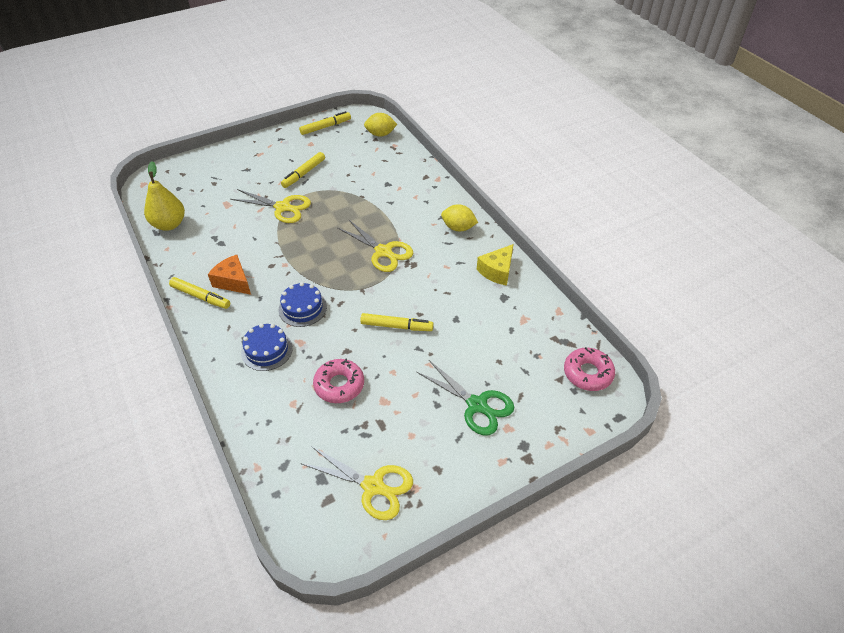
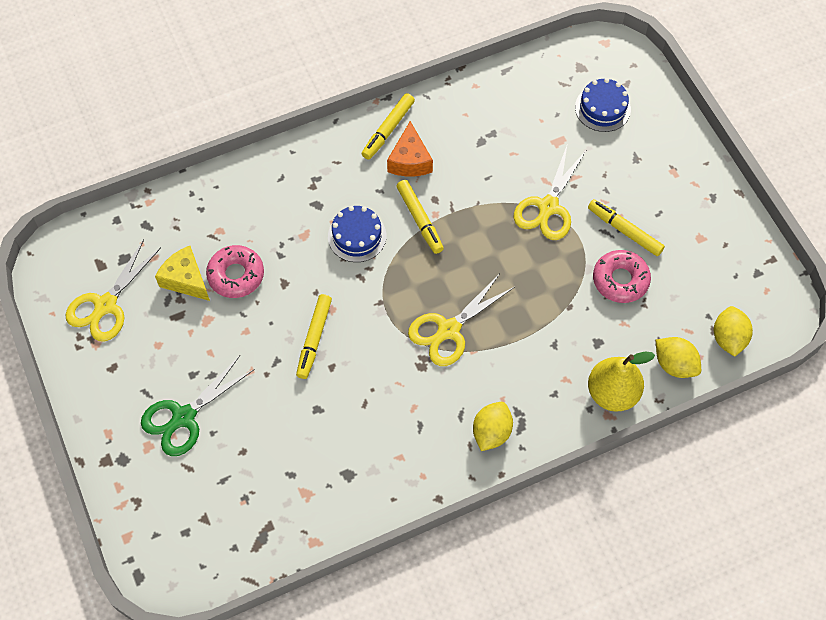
camera: 95 degrees right, 15 degrees up
yellow pear [144,161,185,231] -> yellow pear moved to [588,352,655,412]
orange cheese [208,255,251,295] -> orange cheese turned 135 degrees clockwise [387,121,433,176]
blue cake [241,324,293,371] -> blue cake moved to [575,78,631,132]
yellow marker [299,111,351,135] -> yellow marker moved to [397,180,444,254]
yellow cheese [477,244,513,286] -> yellow cheese moved to [155,246,210,301]
pink donut [564,347,615,391] -> pink donut moved to [593,250,651,303]
none -> yellow lemon [656,337,701,378]

